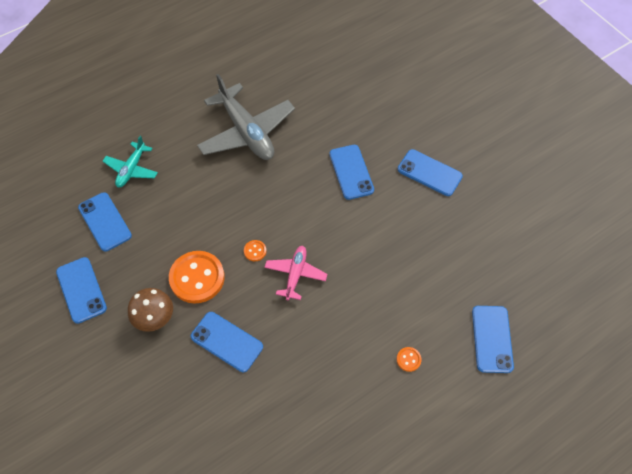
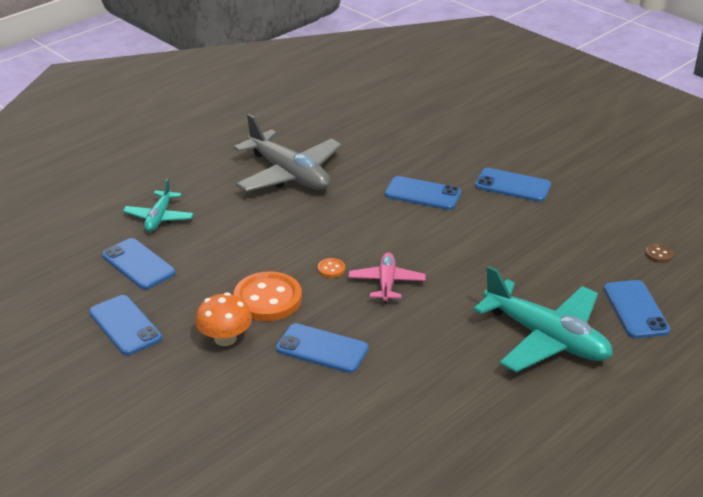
camera: 10 degrees left, 25 degrees down
brown mushroom [128,288,173,332] -> orange mushroom [195,292,252,346]
blue phone [329,145,374,200] -> blue phone turned 45 degrees counterclockwise [385,176,461,210]
orange button [397,347,421,372] -> turquoise plane [473,266,613,372]
none -> brown button [645,244,673,263]

